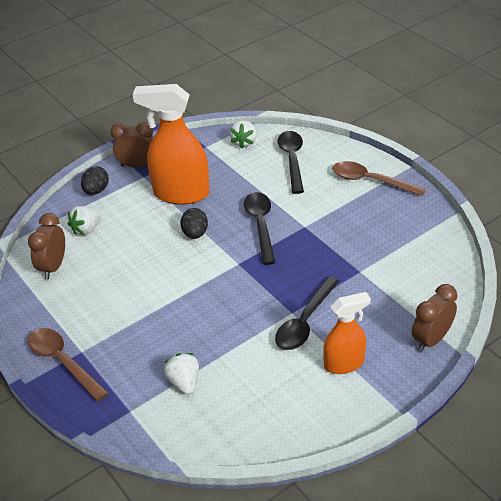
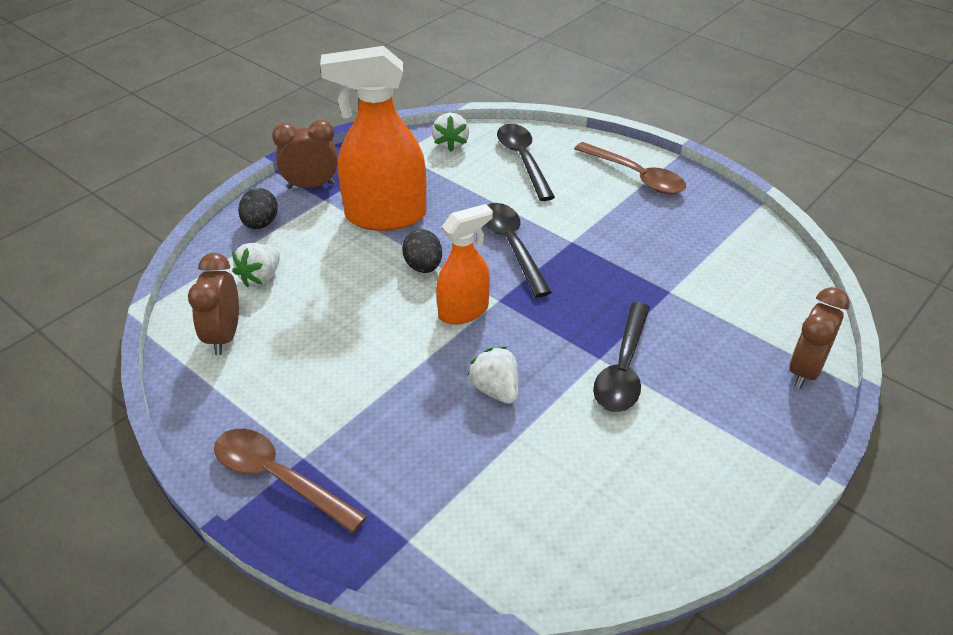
camera: 15 degrees left, 0 degrees up
white strawberry [164,353,199,395] -> white strawberry moved to [467,347,519,404]
orange spray bottle [323,292,371,374] -> orange spray bottle moved to [436,204,493,325]
brown spoon [332,161,426,196] -> brown spoon turned 150 degrees counterclockwise [574,142,686,194]

